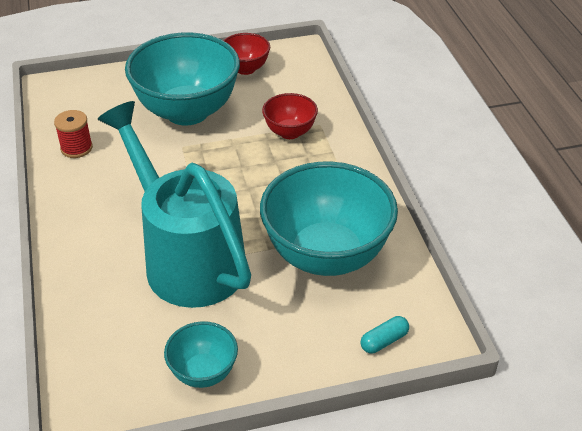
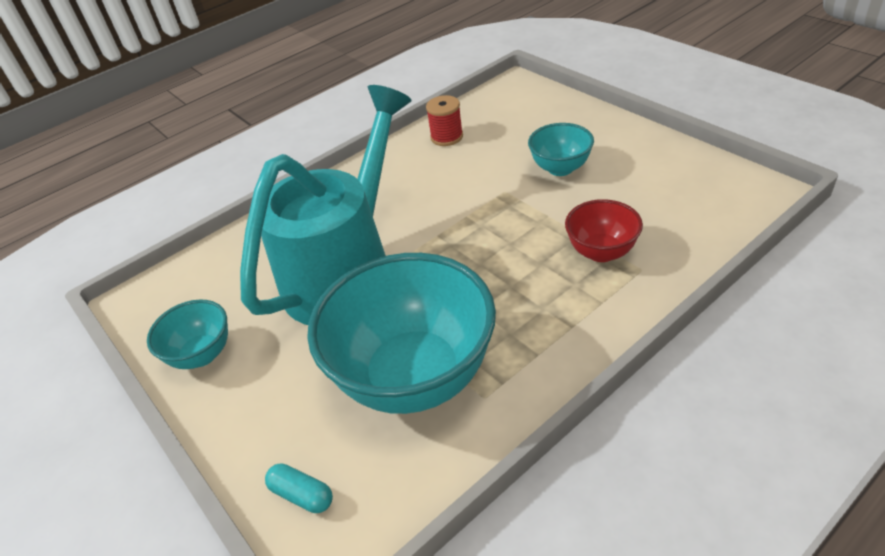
camera: 70 degrees right, 0 degrees up
turquoise bowl [125,32,240,126] -> turquoise bowl [528,123,594,176], size x0.48
red bowl [223,33,270,75] -> none

